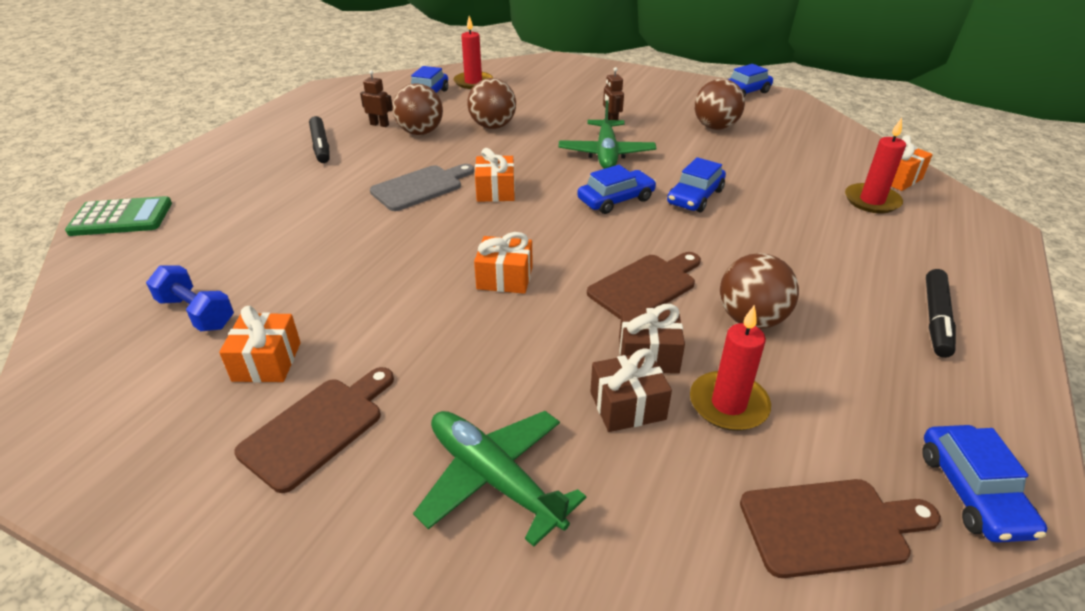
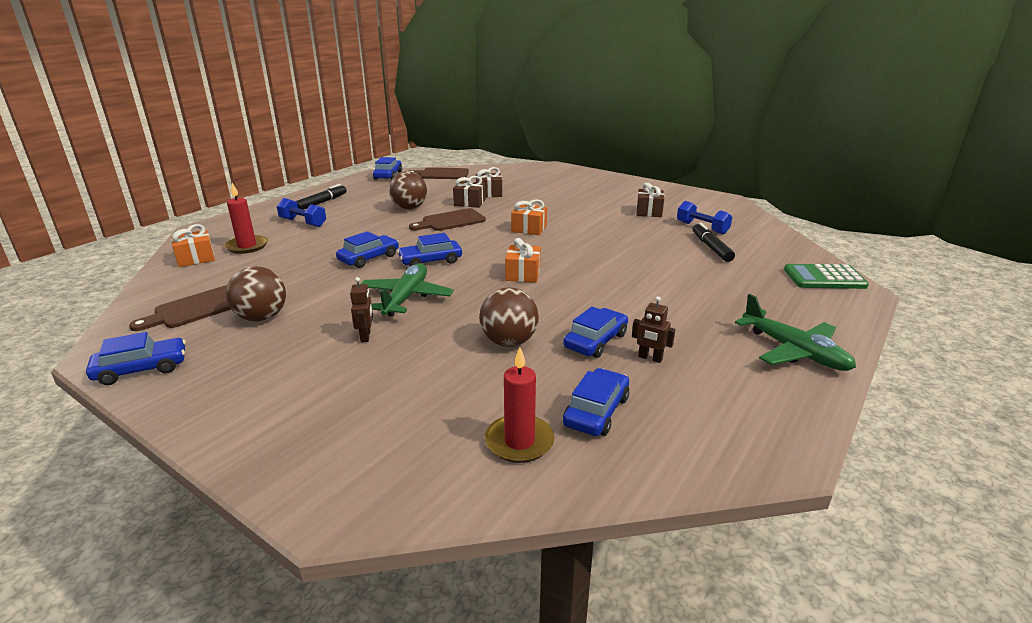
camera: 170 degrees left, 10 degrees down
orange gift [219,306,301,383] -> brown gift [636,183,664,217]
brown cutting board [234,367,394,493] -> brown cutting board moved to [129,285,231,331]
black marker [309,116,330,163] -> black marker moved to [693,222,735,262]
grey cutting board [370,164,474,211] -> none
brown ball [392,83,443,135] -> blue car [563,307,628,358]
green plane [413,411,586,547] -> green plane moved to [735,294,856,371]
red candle [690,305,771,431] -> none
none -> blue dumbbell [277,198,326,227]

